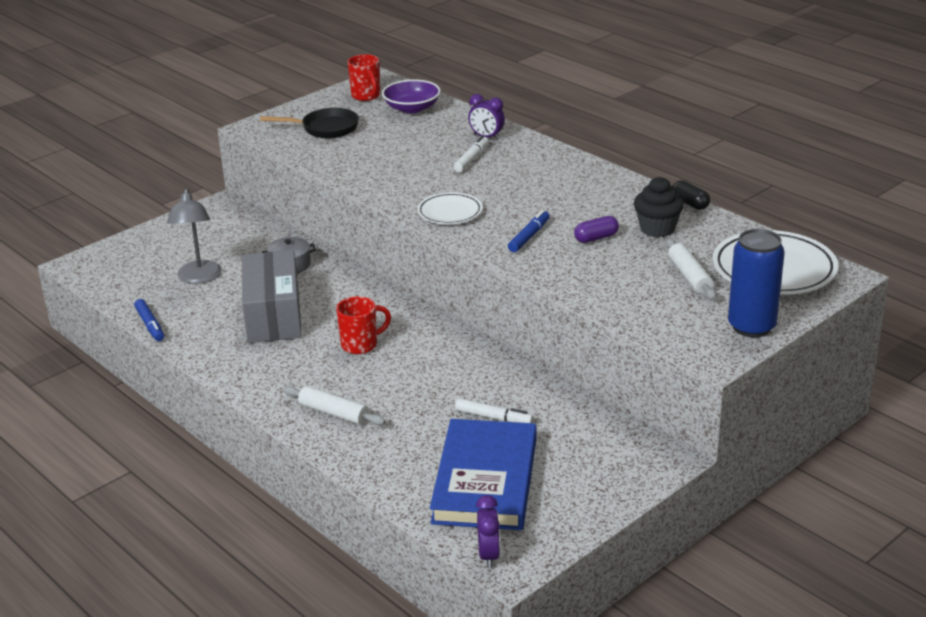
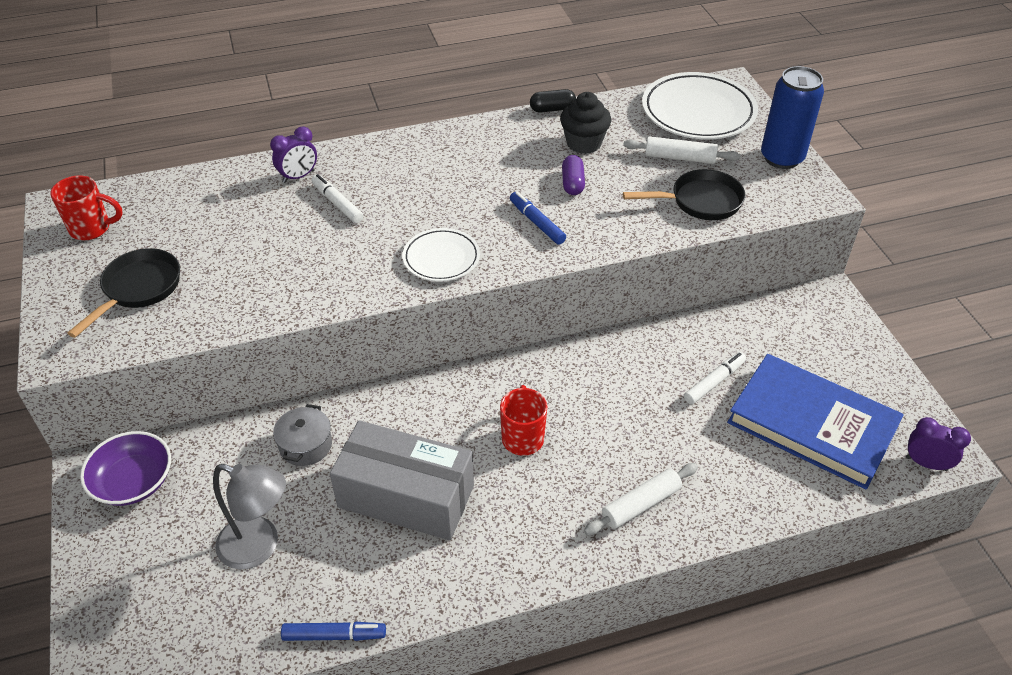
camera: 65 degrees left, 15 degrees up
purple bowl [382,79,441,113] -> purple bowl moved to [80,431,171,506]
none -> black pan [623,169,746,220]

